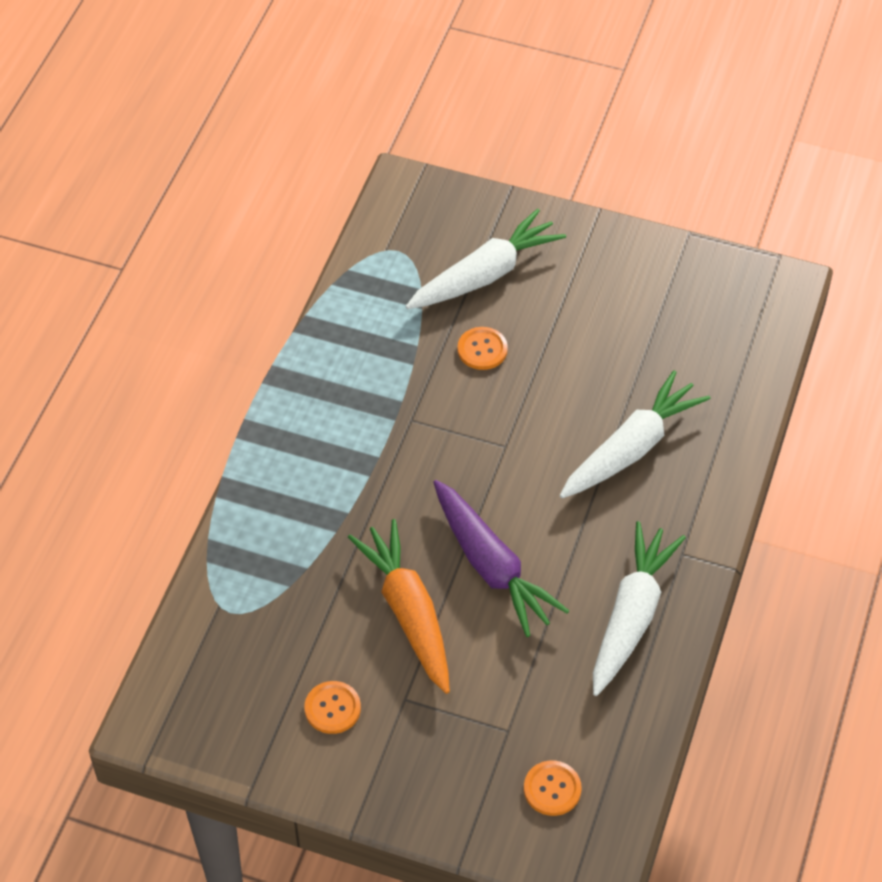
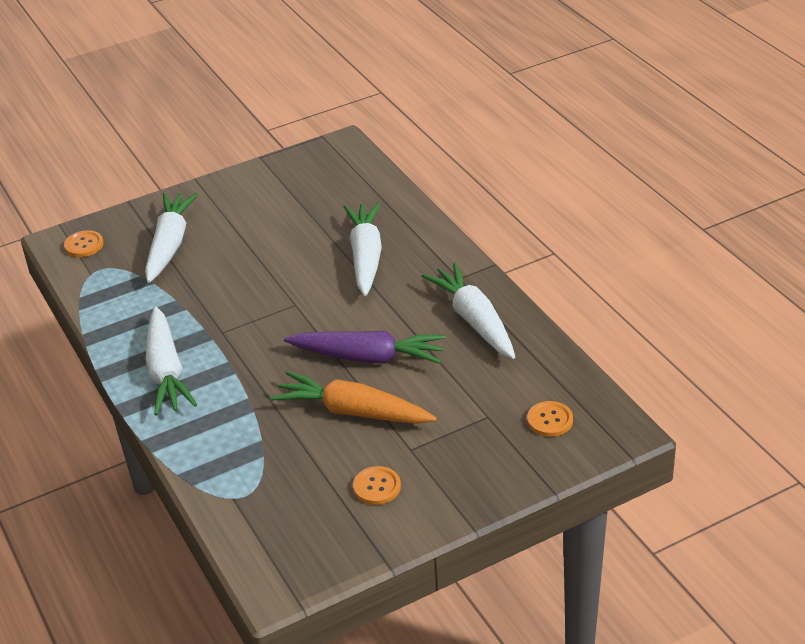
camera: 45 degrees left, 15 degrees down
orange button [458,327,508,370] -> orange button moved to [64,230,104,257]
none -> white carrot [146,307,197,415]

